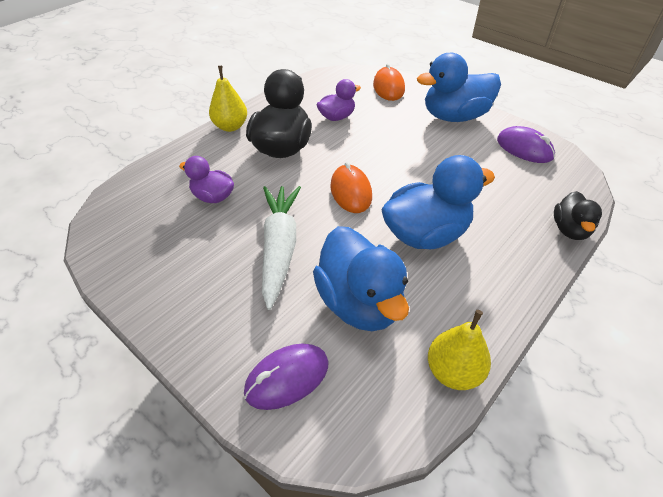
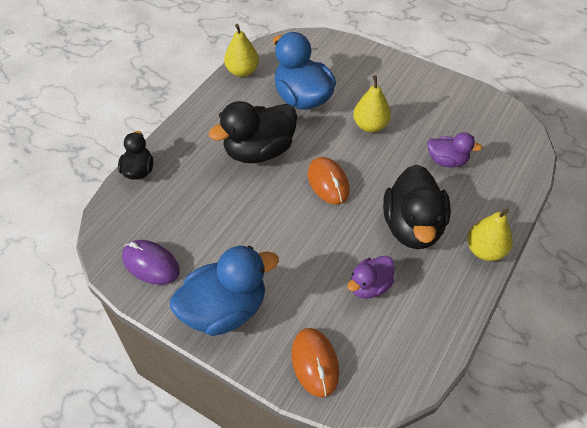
camera: 170 degrees right, 5 degrees up
purple mouse [244,343,328,410] -> none
white carrot [262,186,301,310] -> yellow pear [353,75,391,132]
blue duck [381,155,495,249] -> black duck [209,101,297,163]

